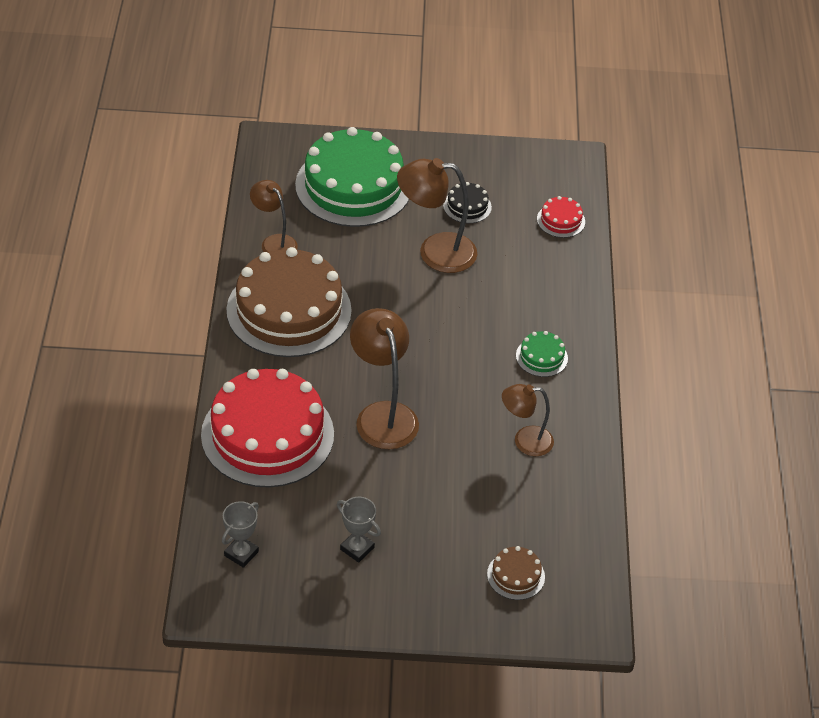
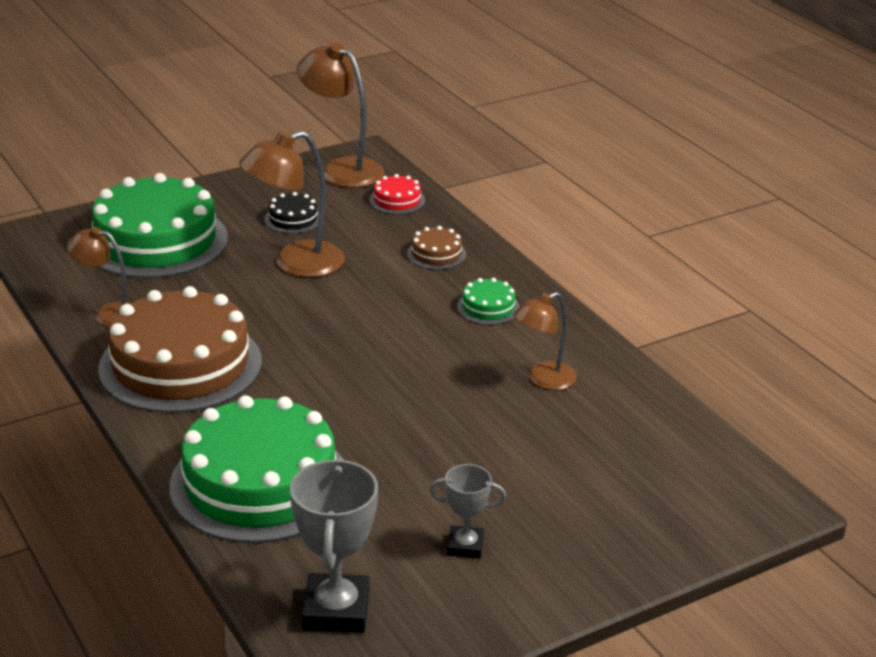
camera: 30 degrees left, 15 degrees down
red cake [201,369,334,487] -> green cake [169,395,344,543]
grey trophy [222,501,259,568] -> grey trophy [290,458,378,633], size x1.74
brown lamp [350,308,419,449] -> brown lamp moved to [297,43,385,188]
brown cake [487,546,545,600] -> brown cake moved to [407,226,466,270]

